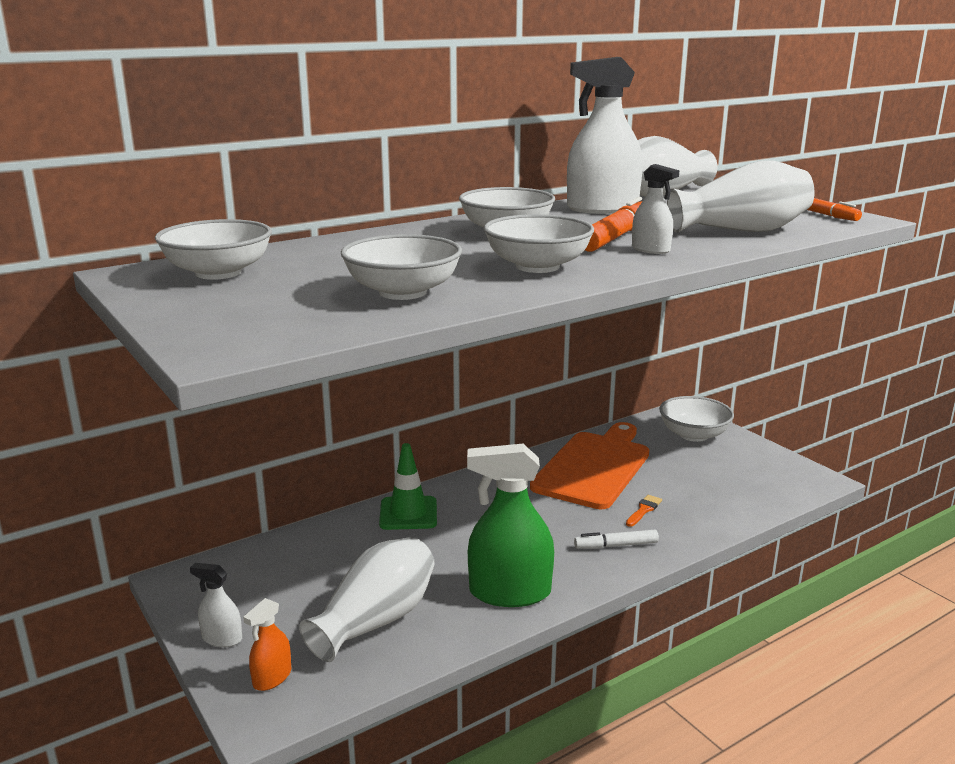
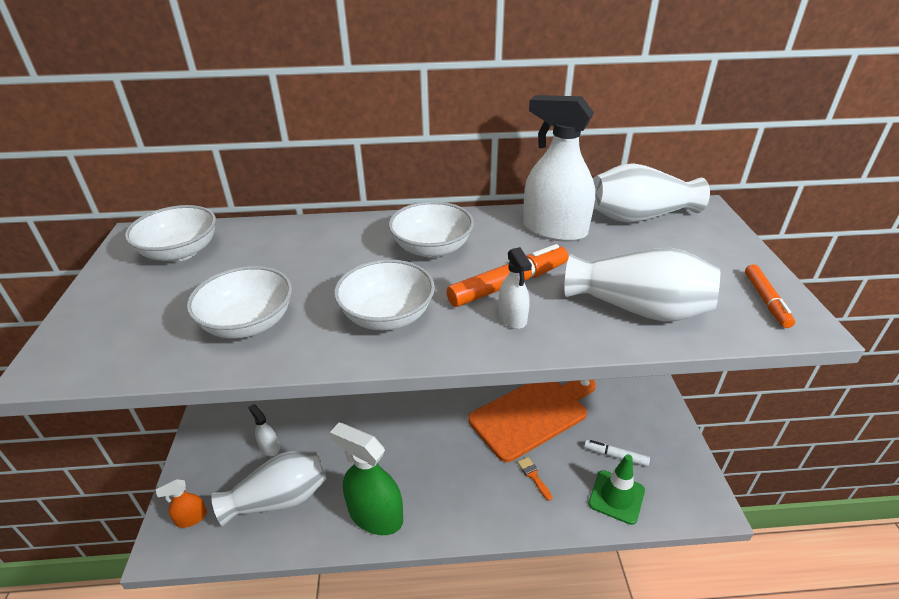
camera: 30 degrees right, 15 degrees up
white spray bottle [190,563,242,647] -> white spray bottle moved to [248,404,280,456]
green traffic cone [379,443,437,530] -> green traffic cone moved to [588,454,645,525]
white marker [574,530,659,549] -> white marker moved to [584,440,650,466]
orange brush [626,495,662,527] -> orange brush turned 90 degrees counterclockwise [518,457,552,501]
white bowl [659,396,734,442] -> none

